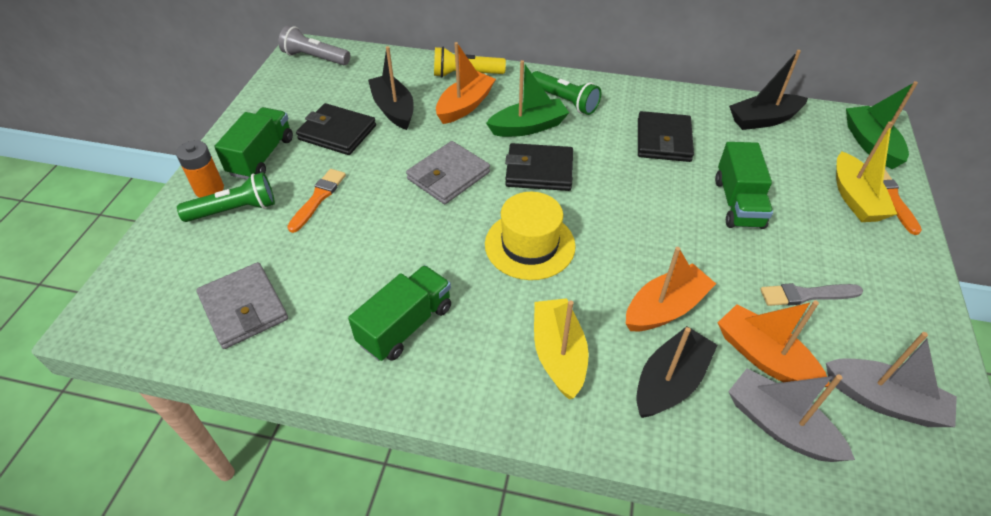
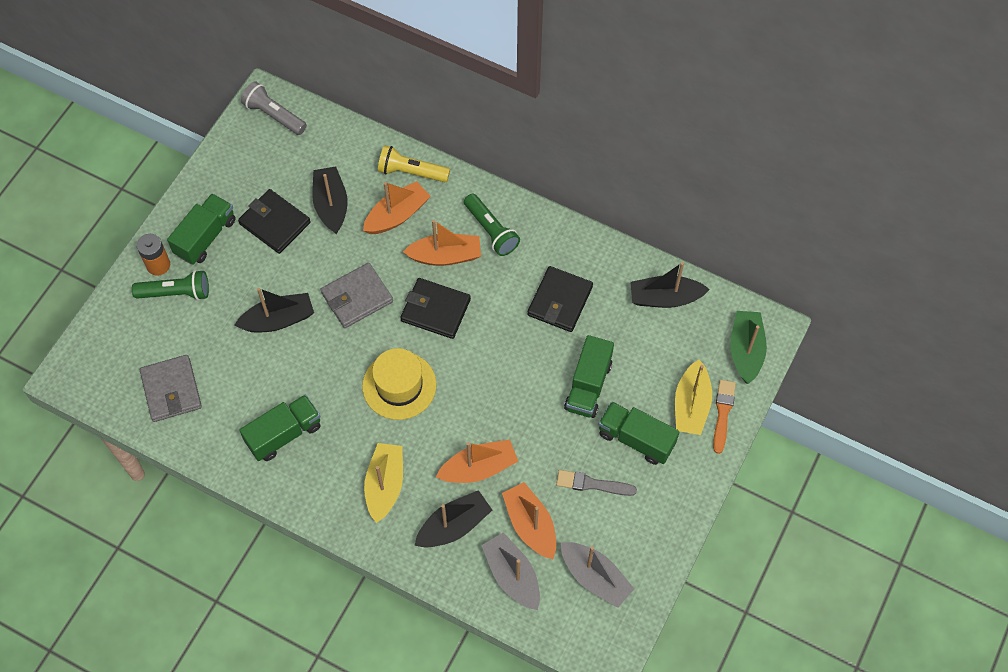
camera: 15 degrees right, 15 degrees up
orange brush [287,169,346,233] -> none
green boat [486,60,569,137] -> orange boat [403,220,481,266]
none -> black boat [234,288,314,332]
none -> green truck [598,402,679,465]

